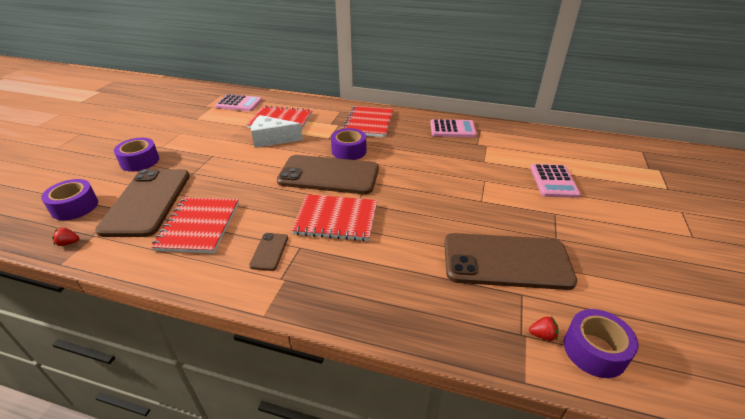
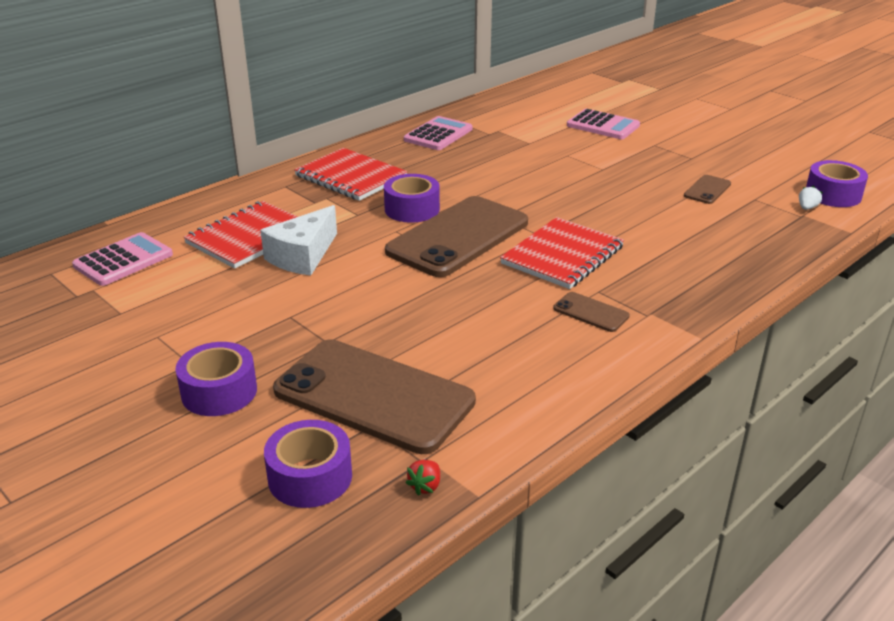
camera: 60 degrees left, 5 degrees down
red notebook [151,197,239,253] -> none
brown phone [444,233,577,290] -> brown phone [684,175,731,204], size x0.42
red strawberry [529,316,559,341] -> white strawberry [799,185,823,210]

